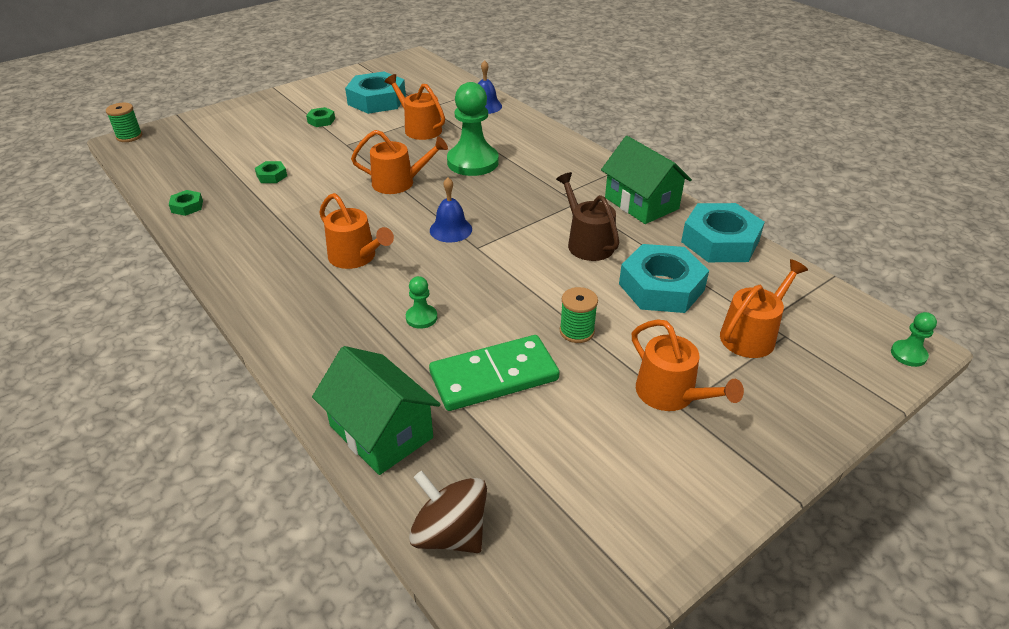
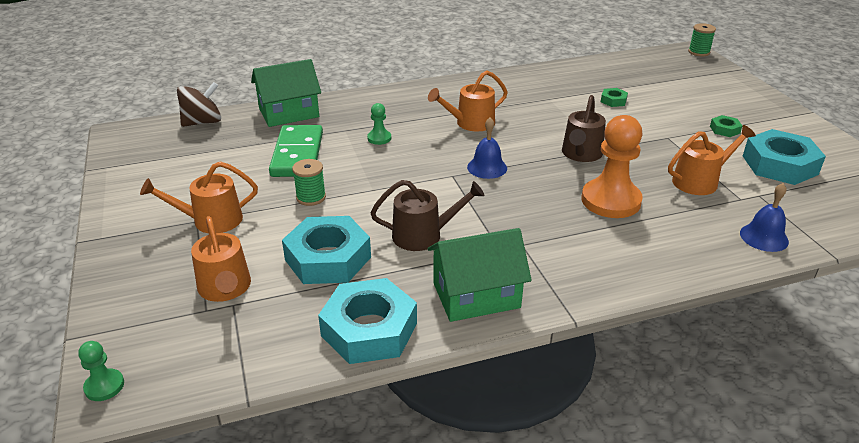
camera: 110 degrees right, 5 degrees down
green nut [168,190,203,216] -> none
orange watering can [351,130,448,194] -> brown watering can [562,95,606,162]
green pawn [447,82,499,176] -> orange pawn [581,115,643,218]

